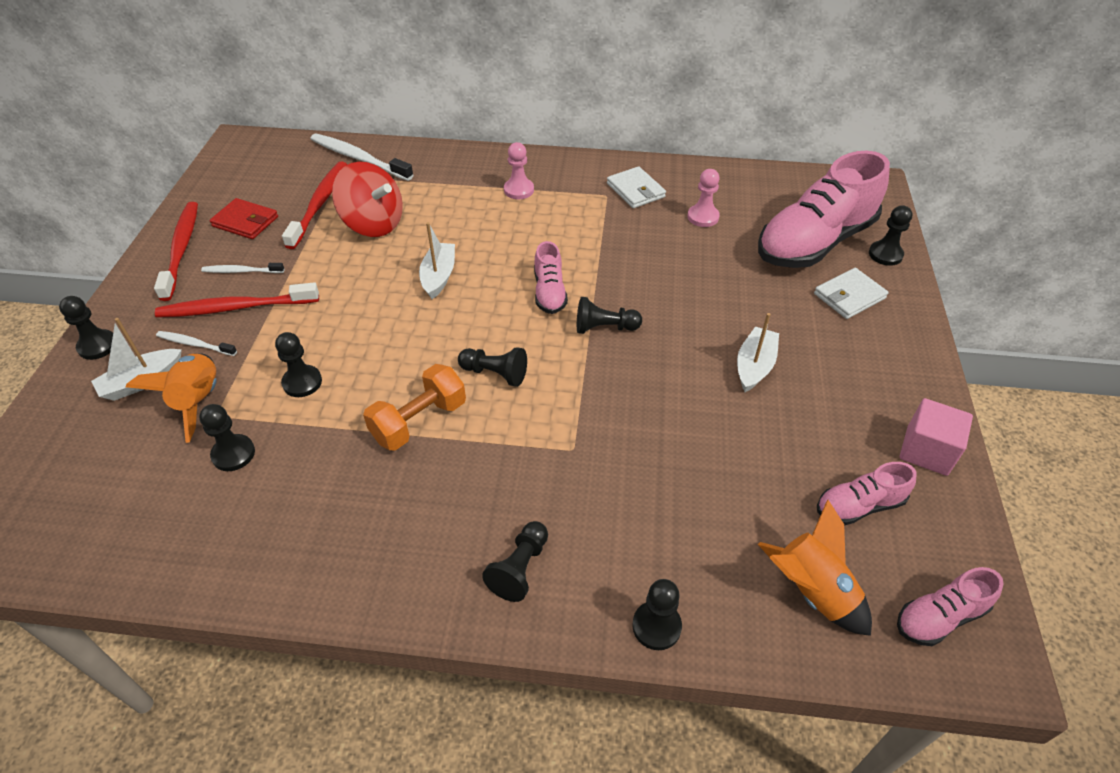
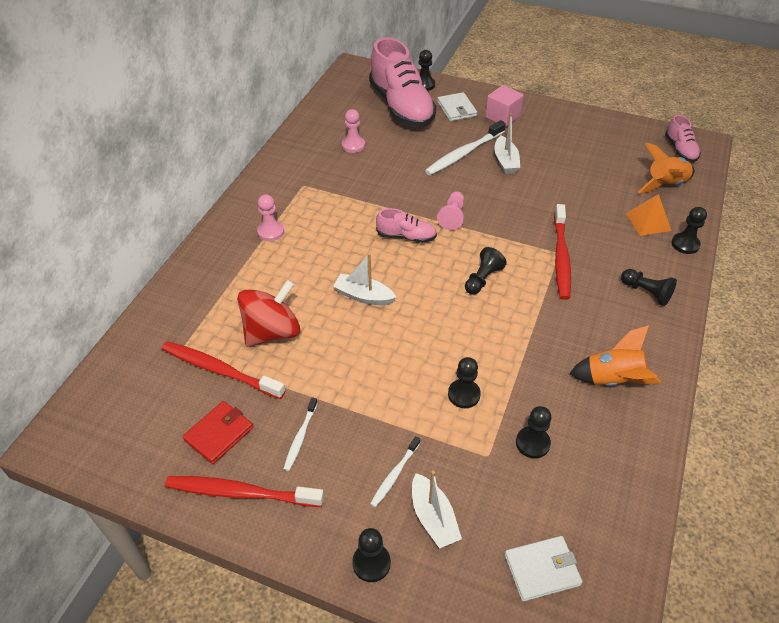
camera: 75 degrees left, 0 degrees up
orange rocket [126,353,217,443] -> orange rocket moved to [569,325,661,386]
red toothbrush [155,282,319,318] -> red toothbrush moved to [554,204,571,300]
white toothbrush [311,133,413,181] -> white toothbrush moved to [425,120,506,175]
orange dumbbell [363,364,466,451] -> none
black pawn [577,297,642,334] -> pink pawn [437,191,464,230]
white wallet [607,166,666,208] -> white wallet moved to [505,536,583,602]
white boat [737,313,779,392] -> white boat turned 135 degrees counterclockwise [494,113,520,174]
pink shoe [817,462,917,525] -> none
pink cube [900,398,973,476] -> pink cube moved to [485,85,524,127]
none -> orange pyramid [626,194,671,236]

